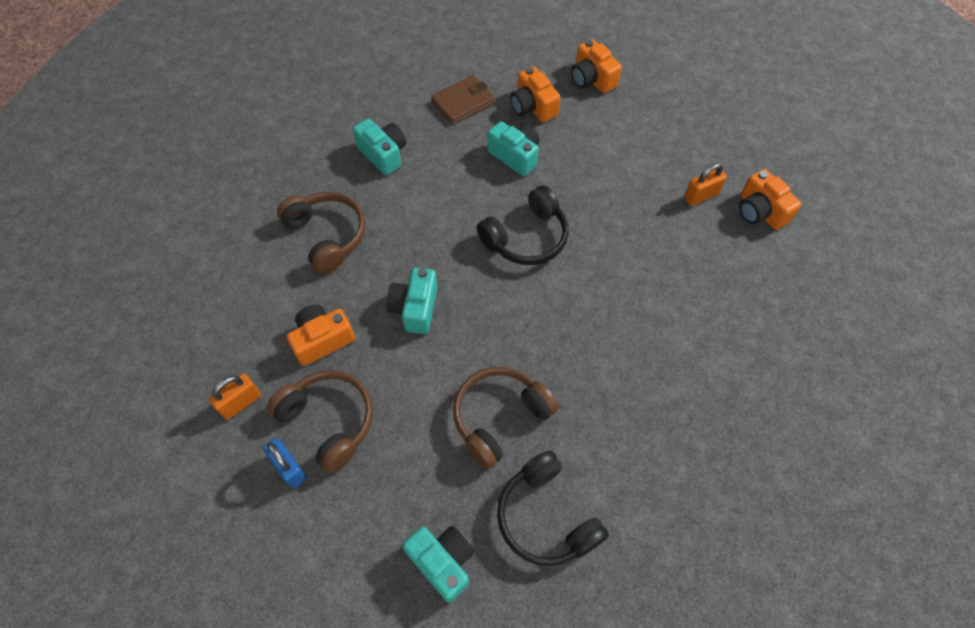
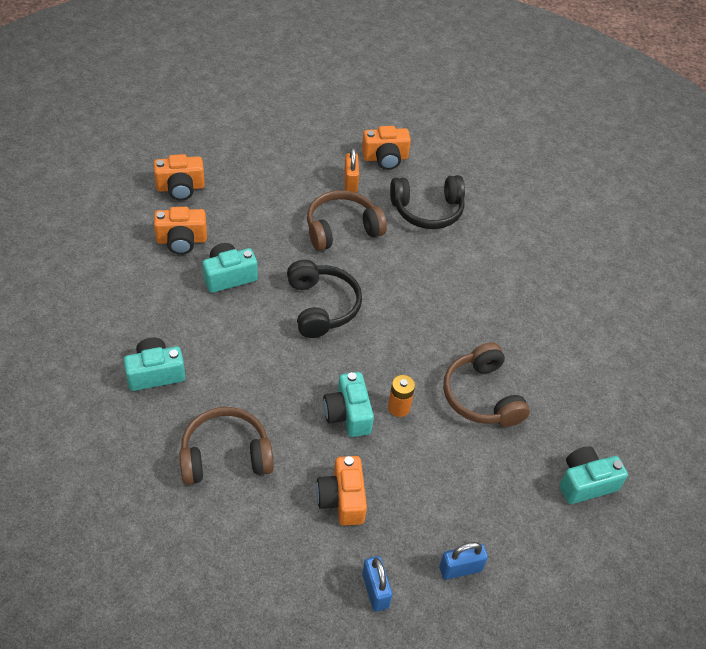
camera: 70 degrees left, 10 degrees down
orange padlock [209,373,261,420] -> blue padlock [362,556,392,611]
brown headphones [267,370,373,473] -> brown headphones moved to [307,190,387,251]
turquoise camera [387,267,438,334] -> turquoise camera turned 45 degrees clockwise [323,372,374,437]
brown wallet [431,75,495,125] -> none
black headphones [497,451,609,566] -> black headphones moved to [390,175,465,229]
none -> orange battery [388,375,415,417]

